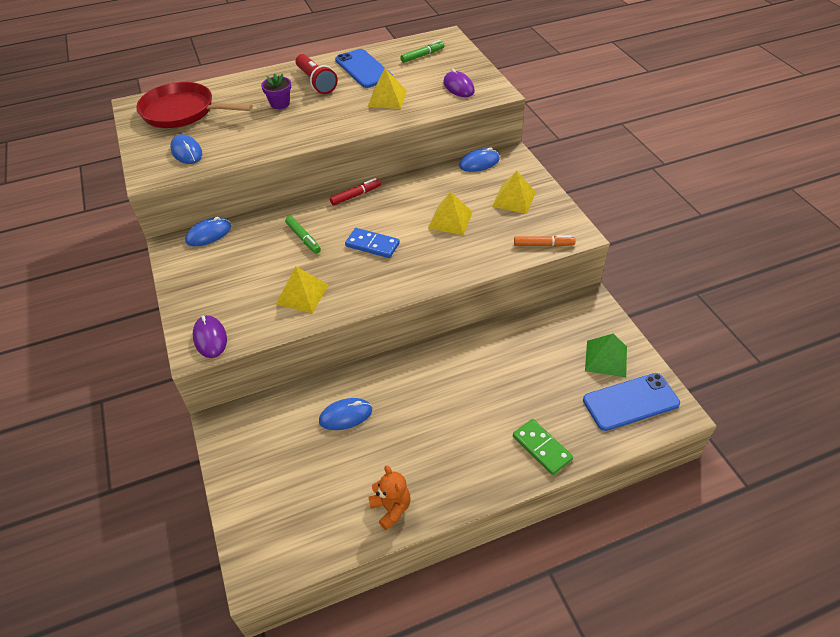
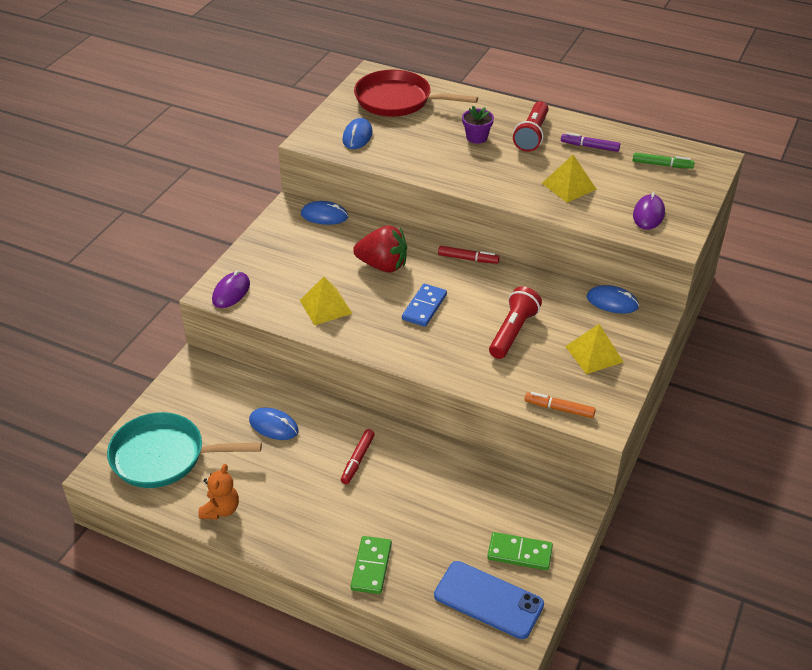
camera: 45 degrees right, 5 degrees down
red pan [136,82,253,128] -> red pan turned 45 degrees counterclockwise [354,70,478,117]
green marker [285,216,321,254] -> red strawberry [353,225,407,273]
blue phone [335,49,393,88] -> purple marker [561,132,620,152]
blue domino [345,228,400,258] -> blue domino turned 45 degrees clockwise [402,284,447,327]
yellow pyramid [428,192,473,235] -> red flashlight [489,286,542,359]
orange marker [514,235,575,247] -> orange marker turned 150 degrees clockwise [525,392,596,418]
green pyramid [585,334,627,377] -> green domino [487,532,553,570]
none -> turquoise pan [107,412,262,488]
none -> red marker [341,429,375,484]

